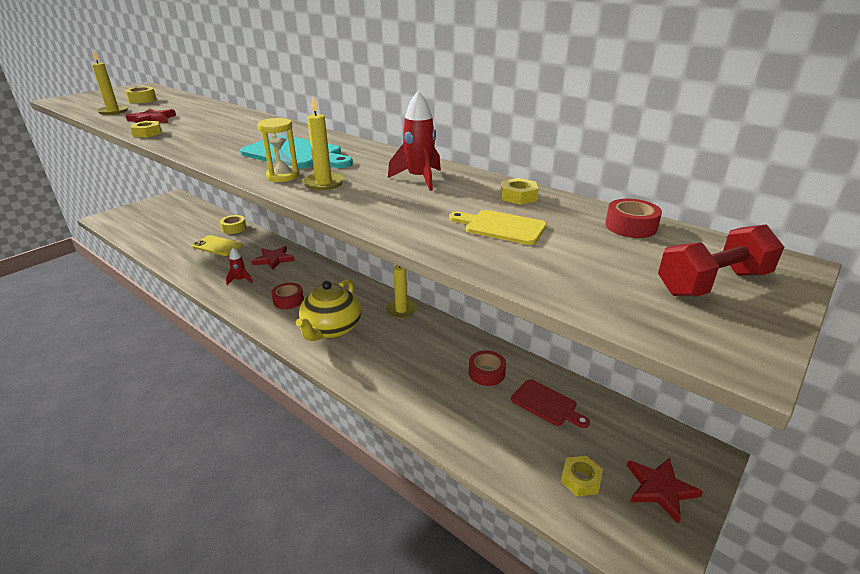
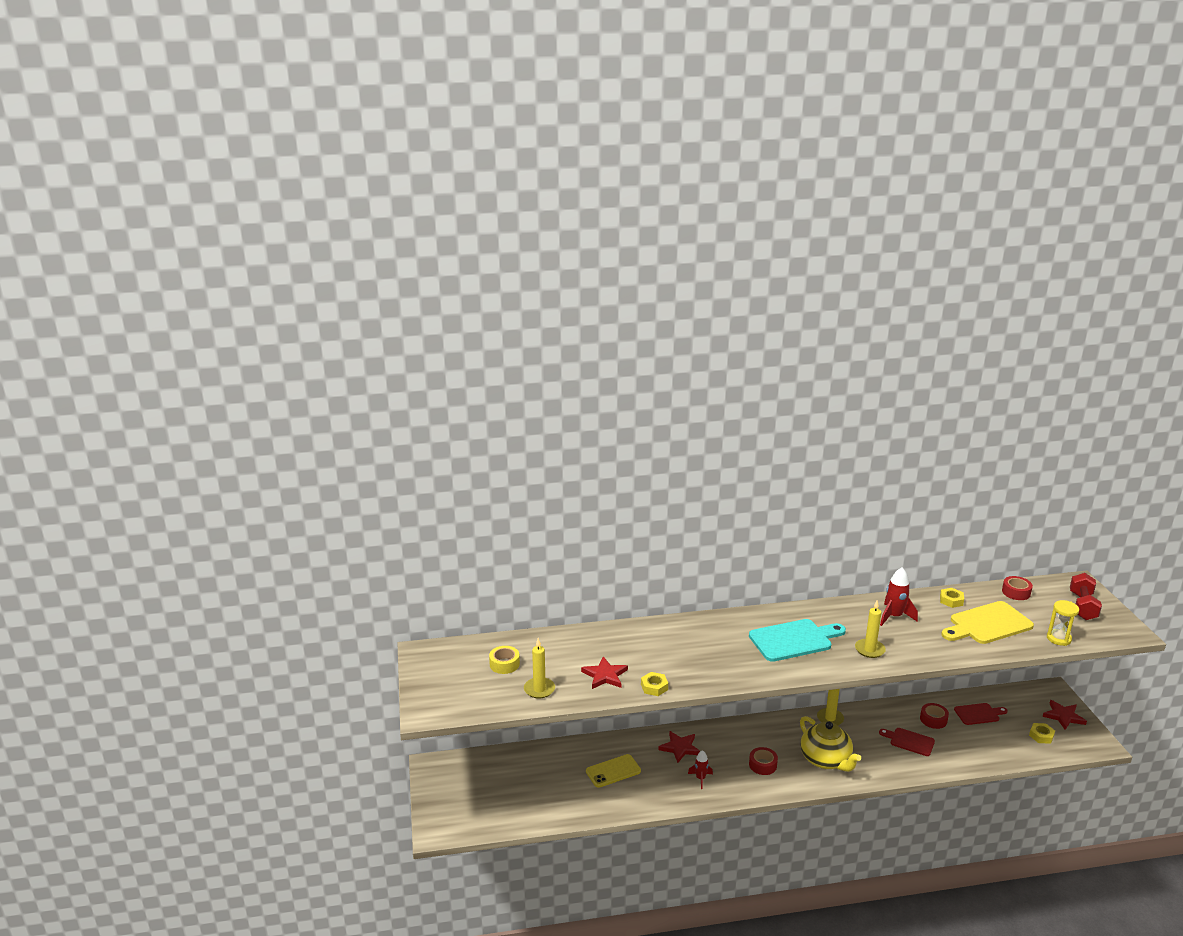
camera: 50 degrees left, 5 degrees down
yellow tape [220,215,247,234] -> none
yellow hourglass [257,118,299,182] -> yellow hourglass moved to [1047,600,1079,646]
yellow cutting board [449,210,547,245] -> yellow cutting board [941,601,1034,644], size x1.70
none -> red cutting board [879,728,935,756]

